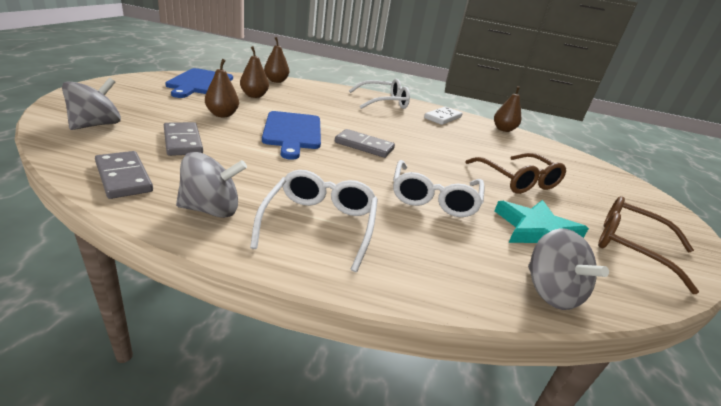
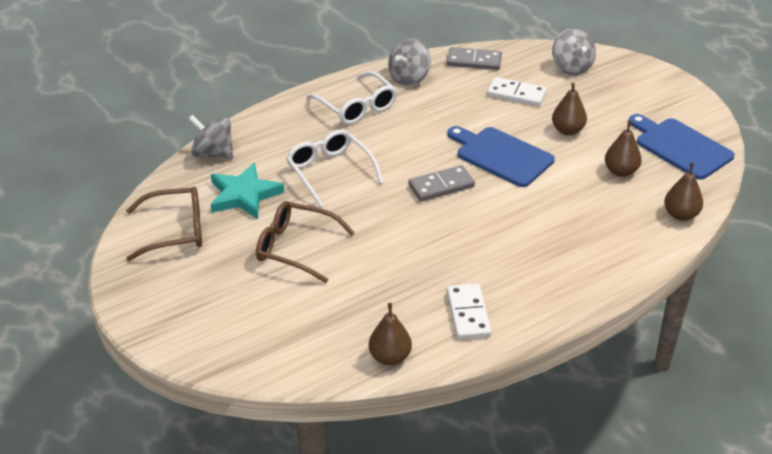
camera: 140 degrees right, 10 degrees up
grey domino [164,122,203,156] -> white domino [487,77,547,106]
white glasses [349,78,410,109] -> none

